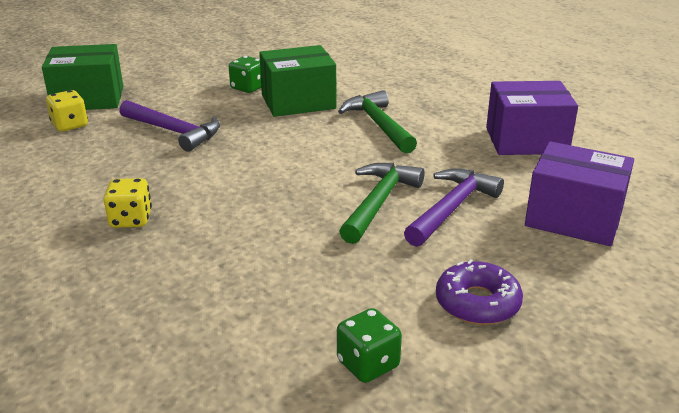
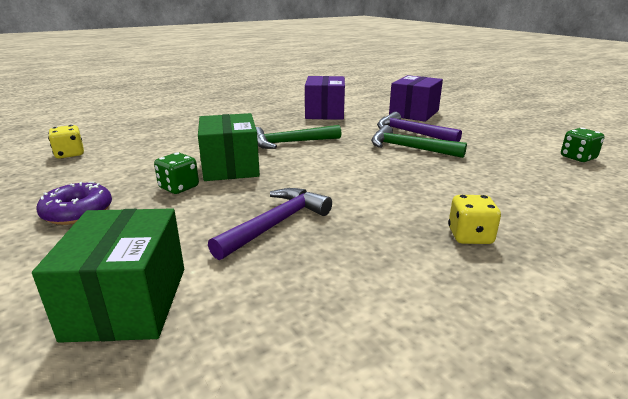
camera: 85 degrees left, 5 degrees down
yellow dice [46,90,88,132] -> yellow dice moved to [48,125,84,159]
purple donut [436,259,523,325] -> purple donut moved to [36,182,112,225]

